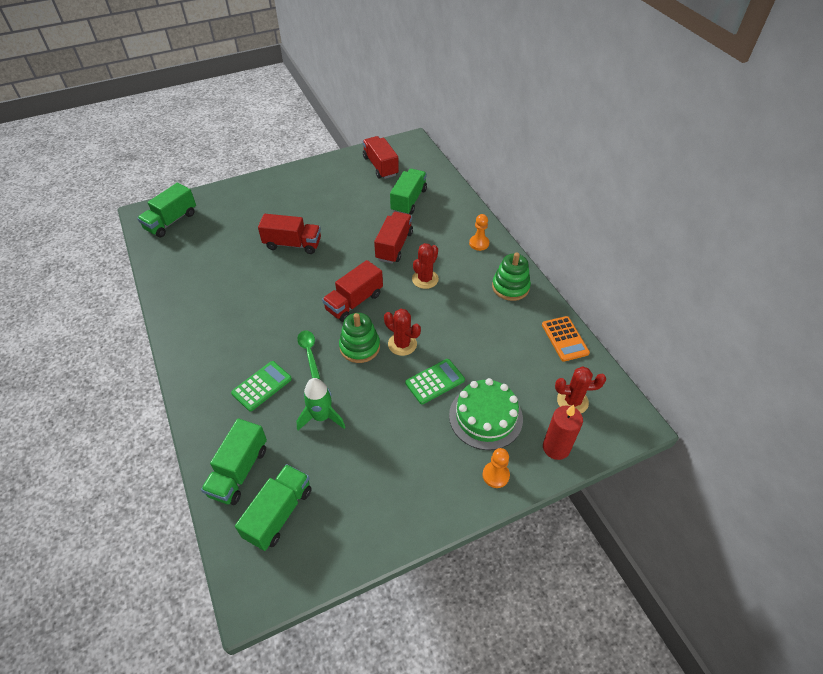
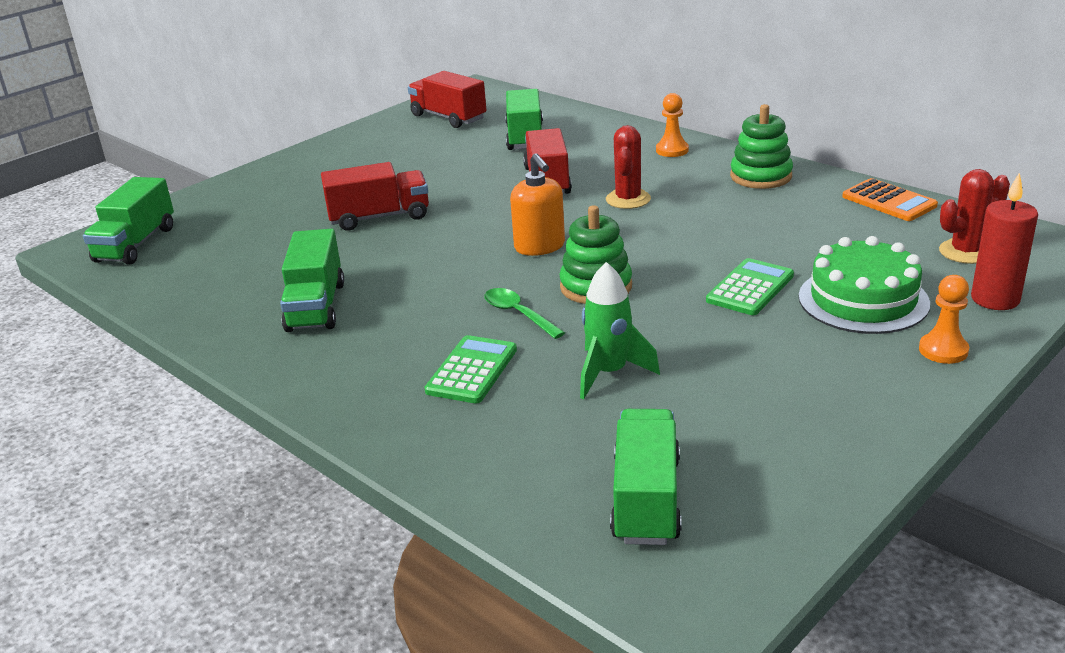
camera: 20 degrees left, 20 degrees down
green truck [201,418,267,505] -> green truck moved to [280,229,344,332]
red truck [322,260,383,322] -> orange soap dispenser [510,153,565,256]
red cactus [384,309,421,356] -> none

